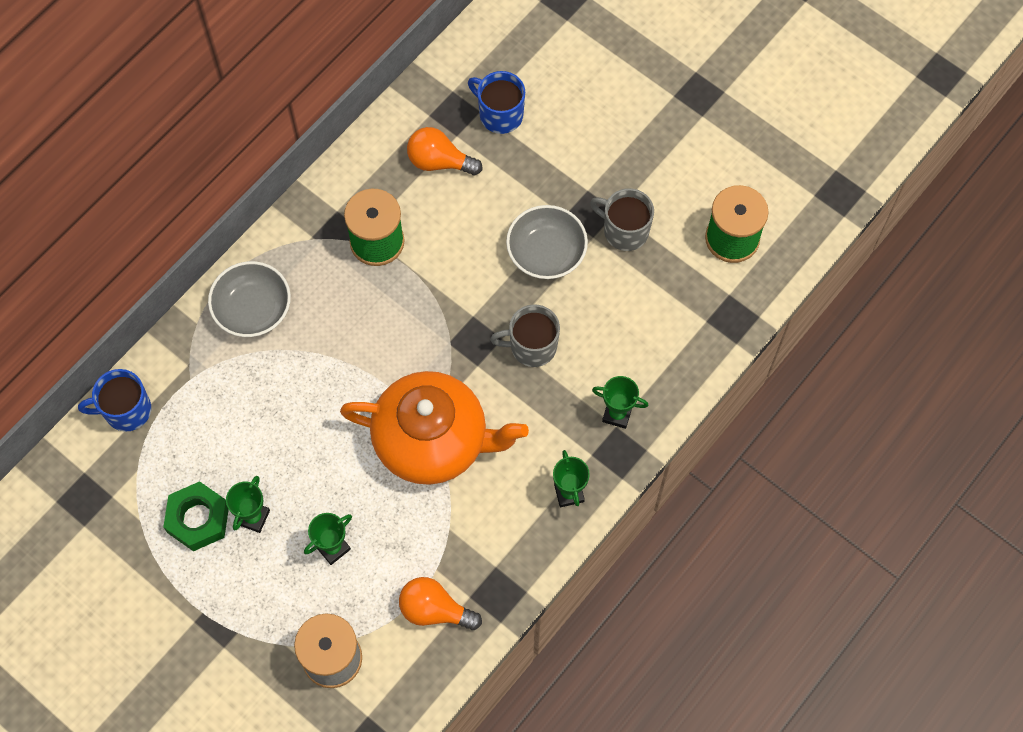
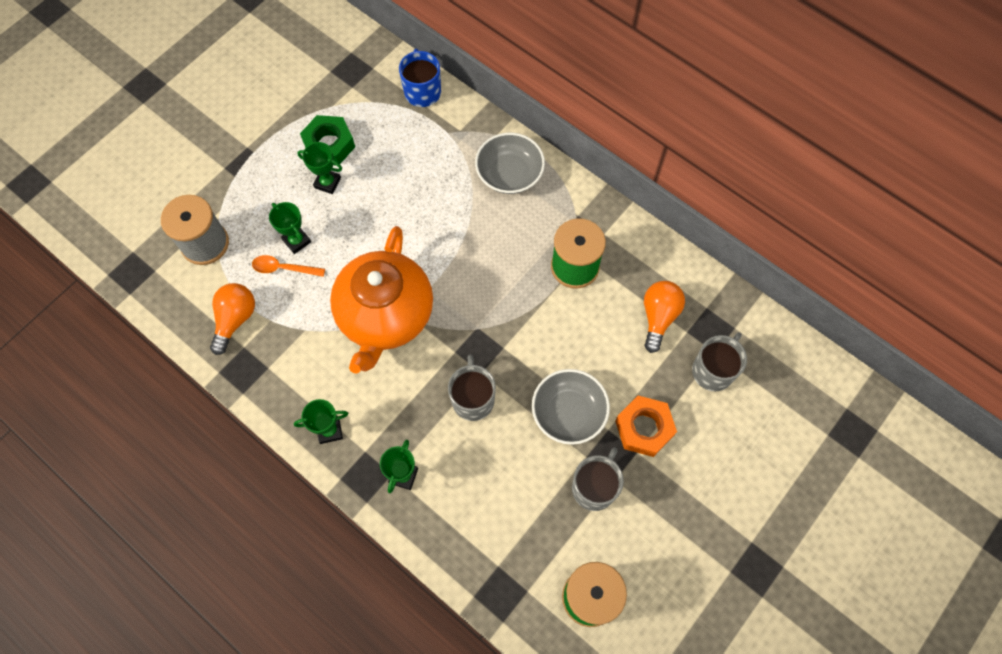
camera: 90 degrees right, 0 degrees up
blue mug [468,71,525,134] -> grey mug [692,332,747,391]
none -> orange spoon [252,255,325,277]
none -> orange nut [615,395,677,457]

